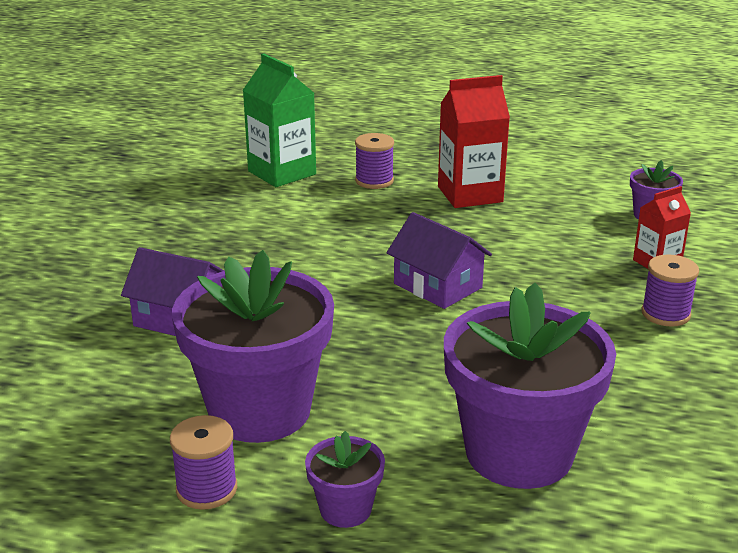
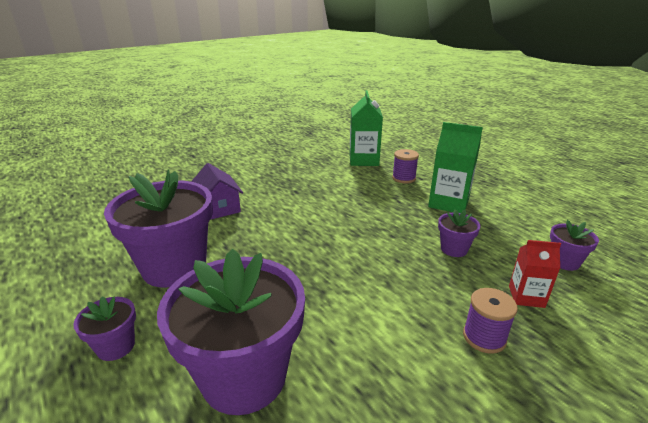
camera: 40 degrees right, 0 degrees up
purple spool [170,415,237,510] -> none
purple house [386,212,492,309] -> none
red carton [438,75,510,208] -> green carton [428,122,483,213]
none -> purple flower pot [438,209,481,257]

